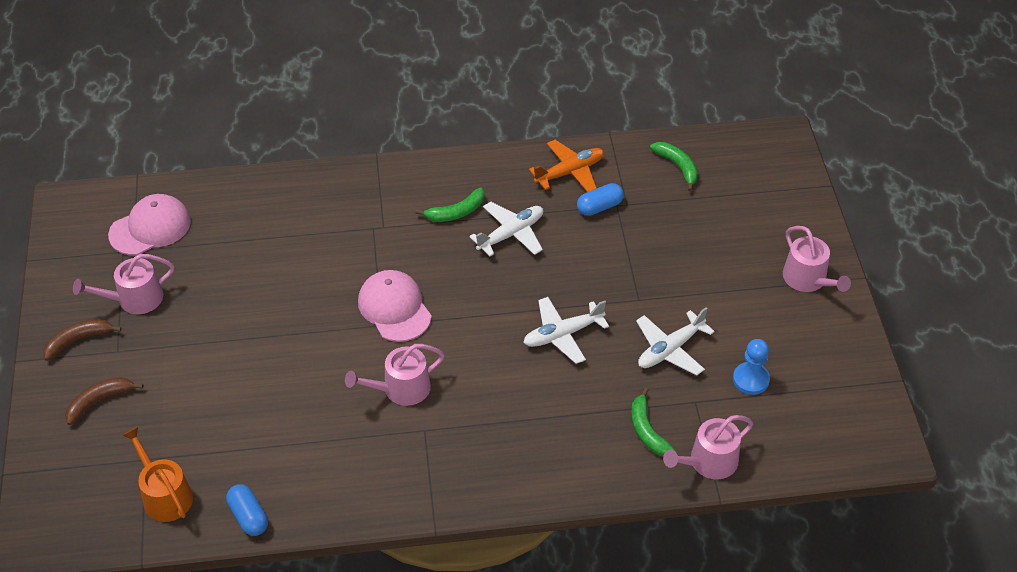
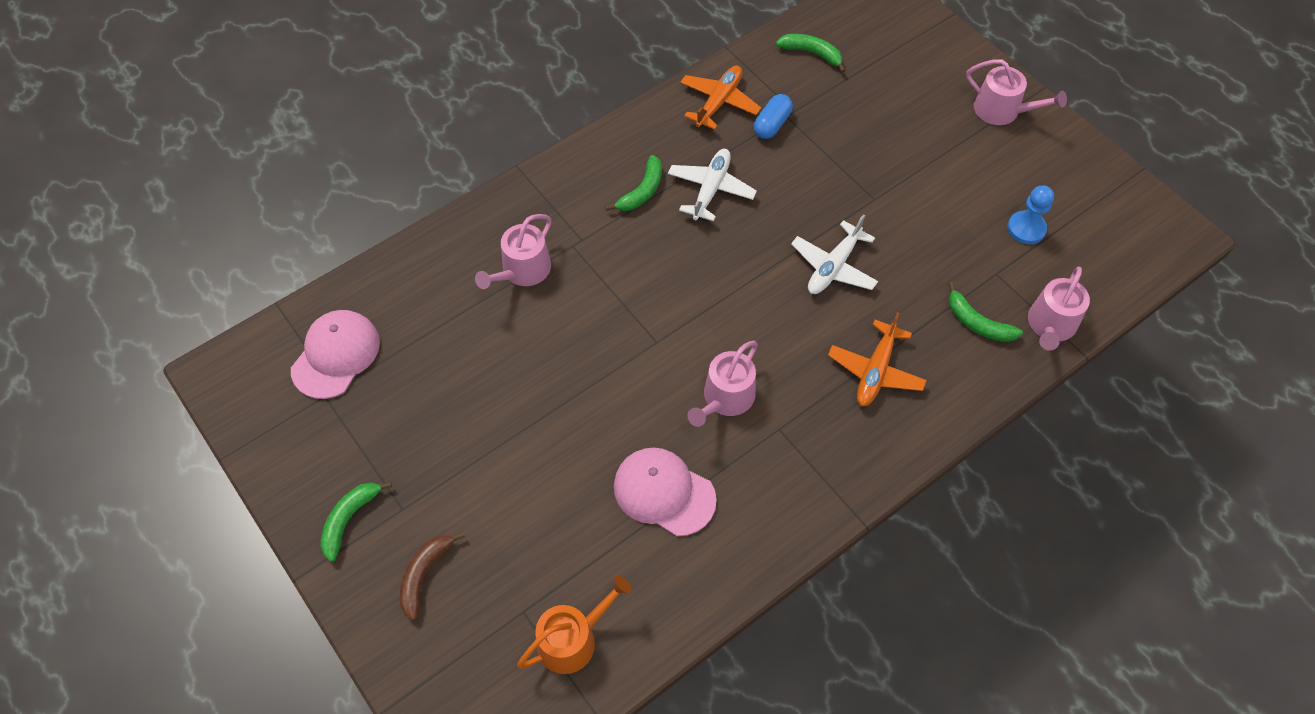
camera: 30 degrees left, 10 degrees up
brown banana [43,319,122,361] -> green banana [320,481,392,562]
pink watering can [73,254,174,314] -> pink watering can moved to [475,214,552,289]
orange watering can [122,427,193,522] -> orange watering can turned 120 degrees clockwise [517,576,632,674]
blue capsule [226,484,268,536] -> none
pink cap [358,270,432,342] -> pink cap moved to [614,448,717,536]
white plane [636,307,715,376] -> none
none -> orange plane [828,312,927,406]

